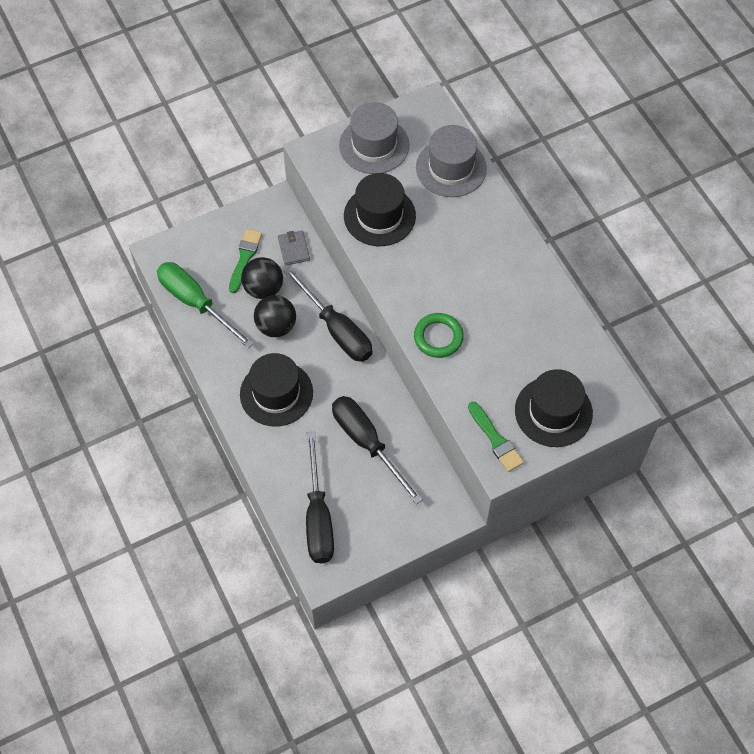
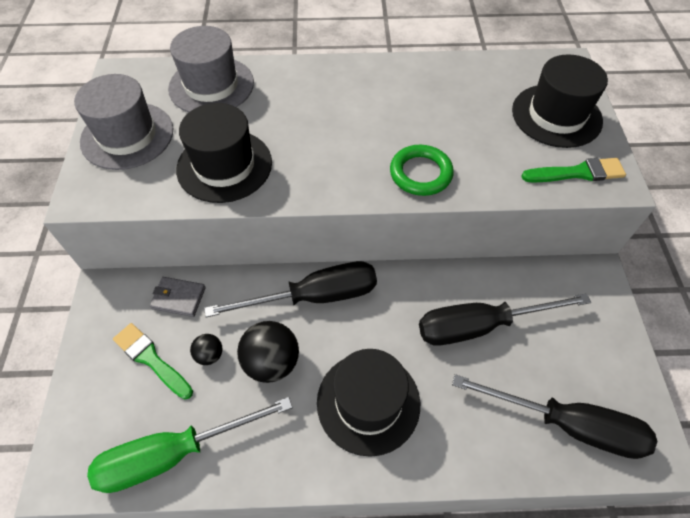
camera: 65 degrees left, 5 degrees down
black ball [241,257,283,299] -> black ball [190,334,223,365], size x0.53

